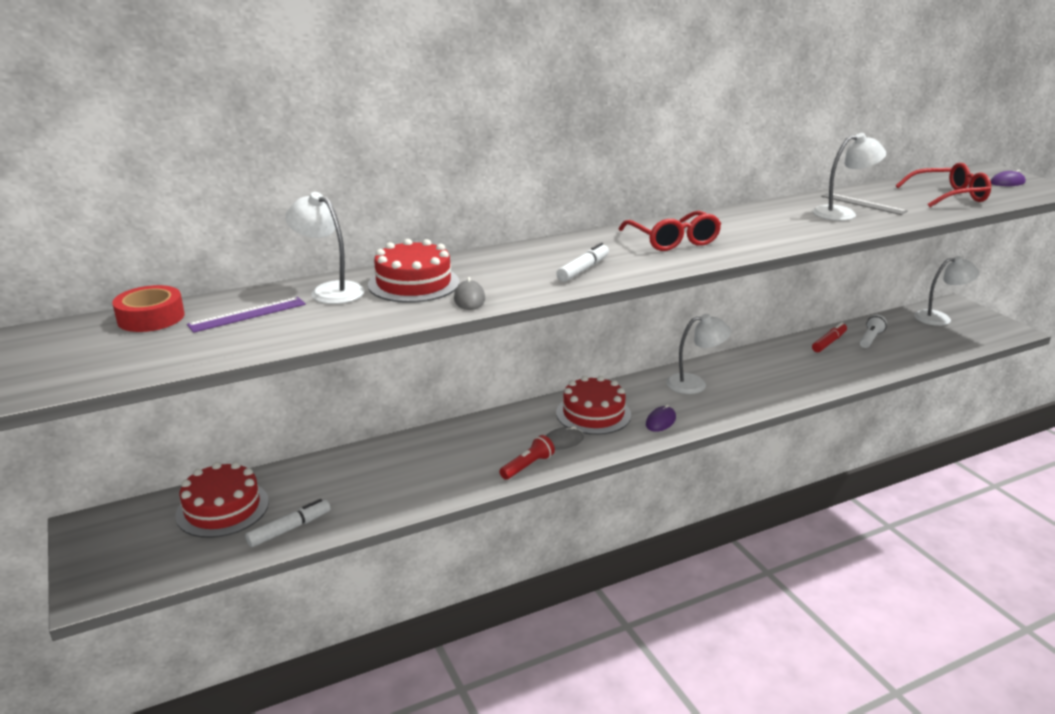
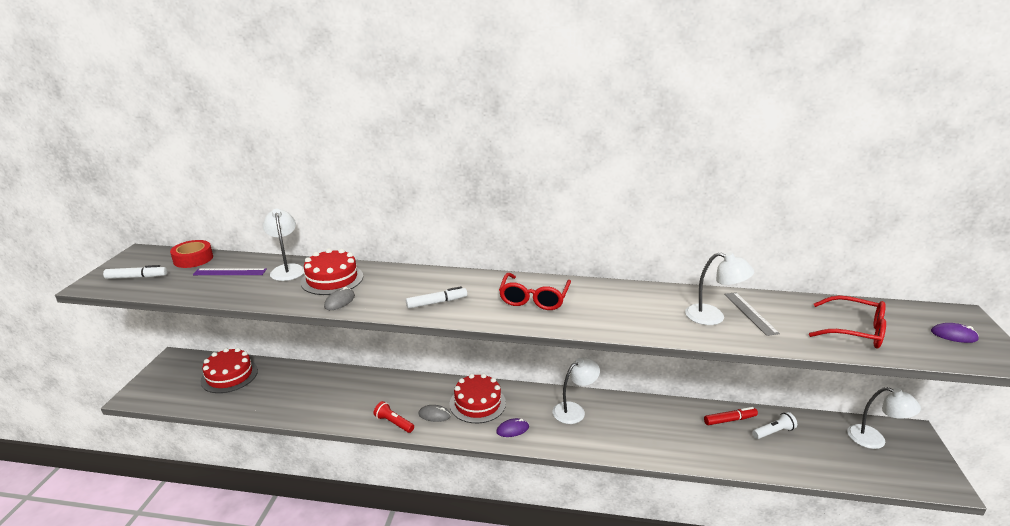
camera: 35 degrees right, 0 degrees up
white marker [245,499,330,547] -> white marker moved to [103,265,167,279]
red flashlight [499,435,555,480] -> red flashlight turned 135 degrees counterclockwise [374,401,414,433]
white lamp [666,314,731,394] -> white lamp turned 60 degrees counterclockwise [553,357,600,424]

